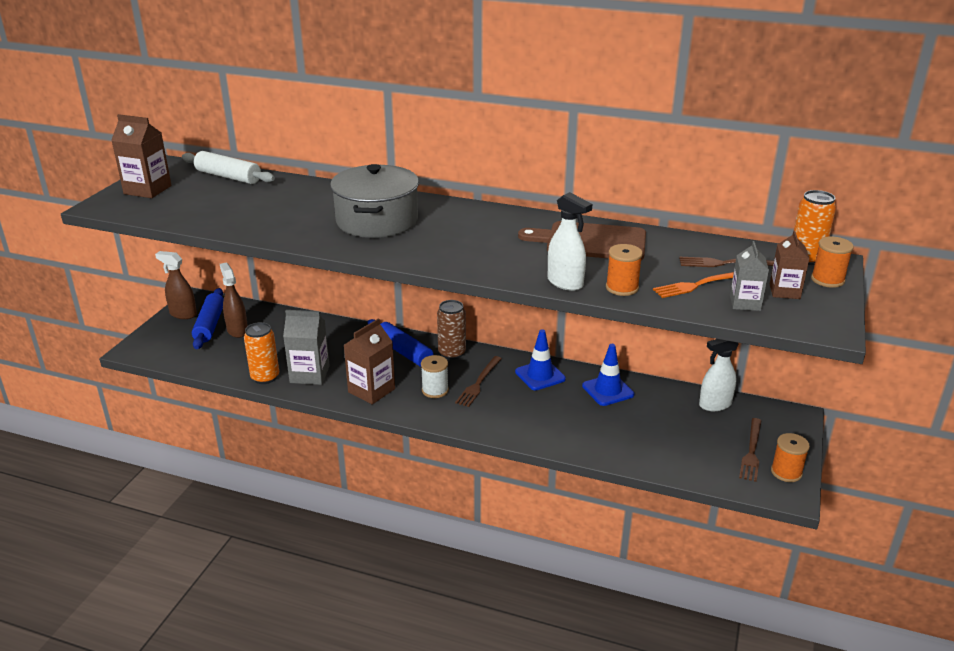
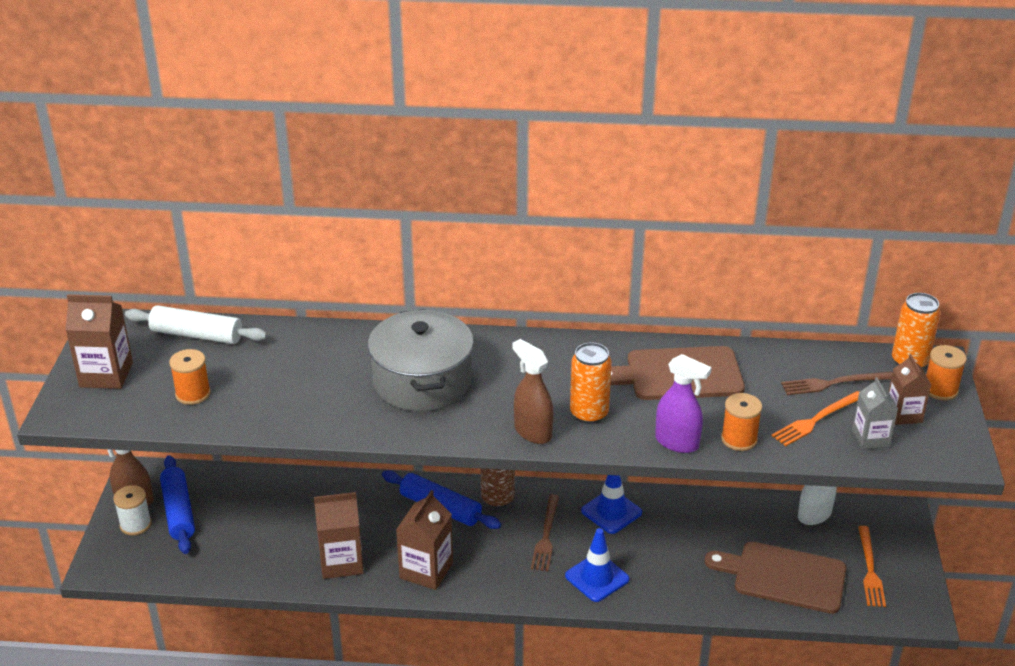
camera: 15 degrees left, 5 degrees up
brown spray bottle [220,262,248,338] -> brown spray bottle moved to [512,339,554,444]
orange can [244,322,279,384] -> orange can moved to [570,342,612,424]
grey carton [283,310,330,385] -> brown carton [314,492,364,579]
white spool [421,355,449,398] -> white spool moved to [113,485,152,536]
white spray bottle [548,192,592,291] -> purple spray bottle [655,354,712,453]
blue traffic cone [582,344,634,406] -> blue traffic cone moved to [565,528,629,602]
brown fork [739,418,762,482] -> orange fork [858,526,886,607]
orange spool [771,433,810,482] -> orange spool moved to [169,349,211,405]
none -> brown cutting board [705,542,846,614]

